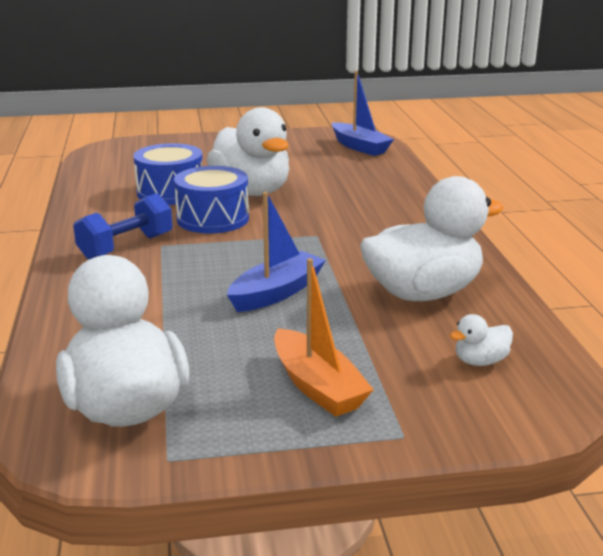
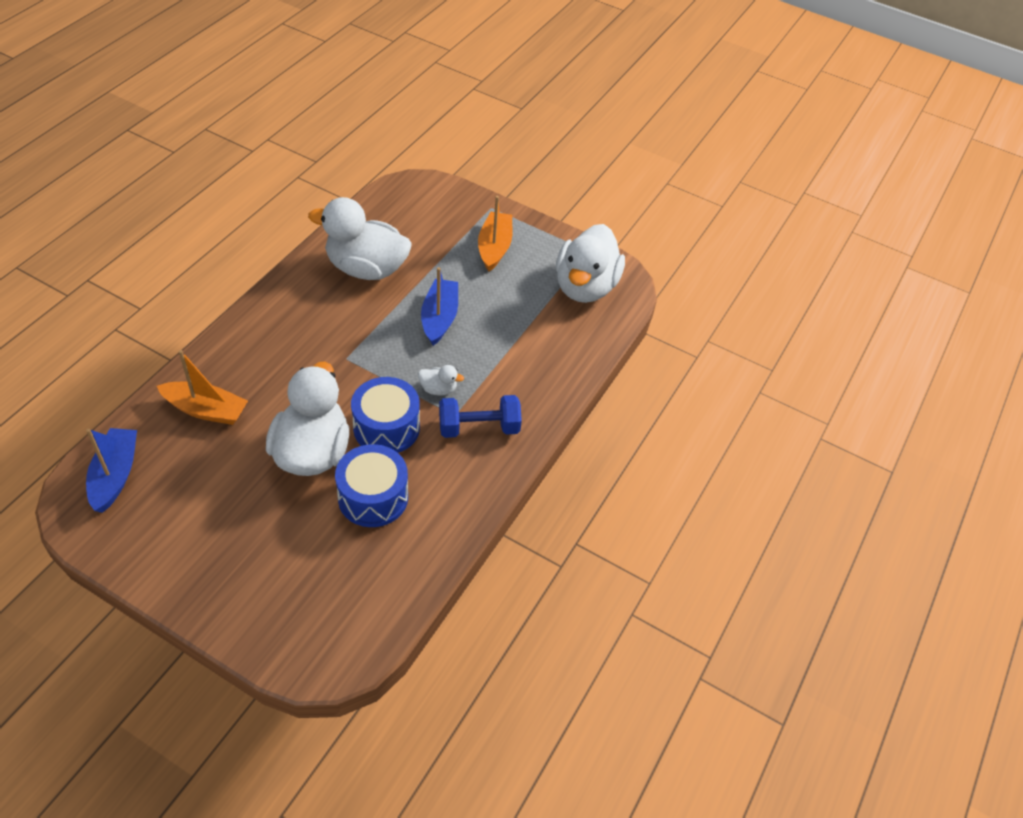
camera: 145 degrees left, 25 degrees up
blue boat [227,192,326,312] -> blue boat turned 105 degrees clockwise [421,267,458,346]
white duck [450,314,513,366] -> white duck moved to [418,365,464,396]
none -> orange boat [157,350,248,425]

